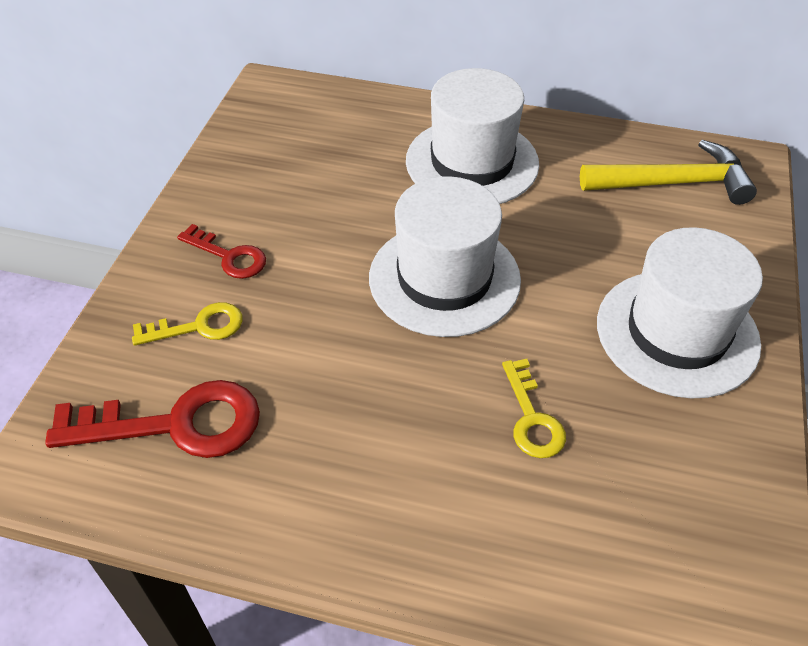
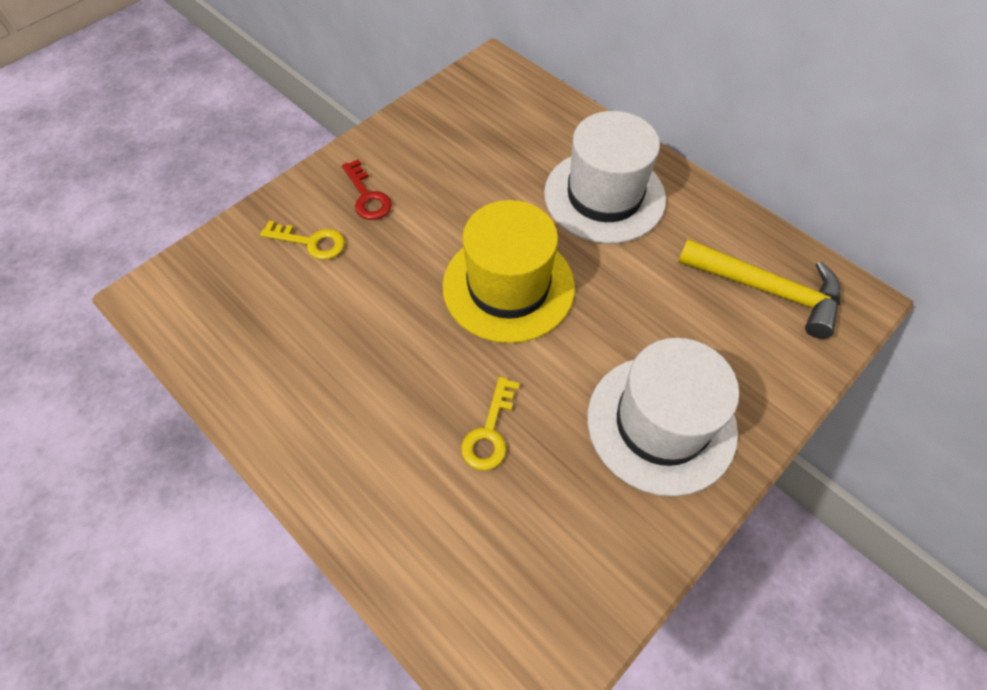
camera: 30 degrees right, 10 degrees up
red key [45,380,260,458] -> none
white hat [369,176,521,337] -> yellow hat [442,200,575,343]

